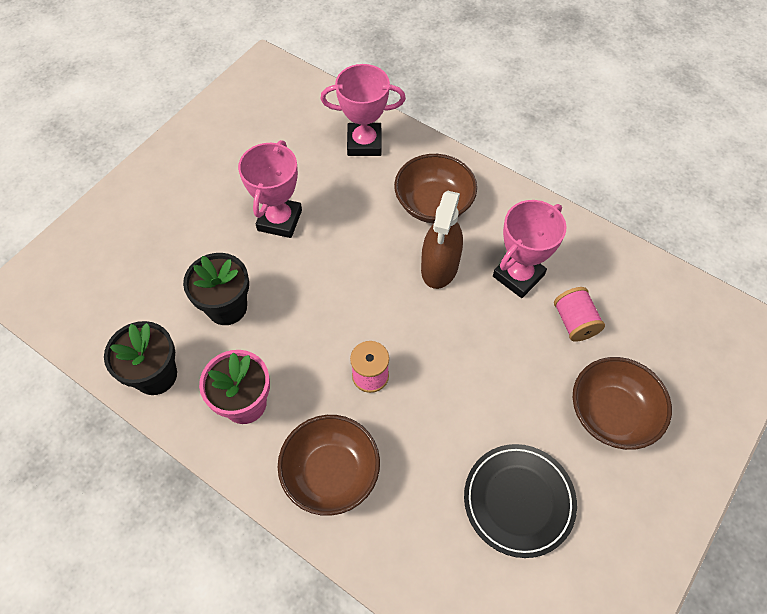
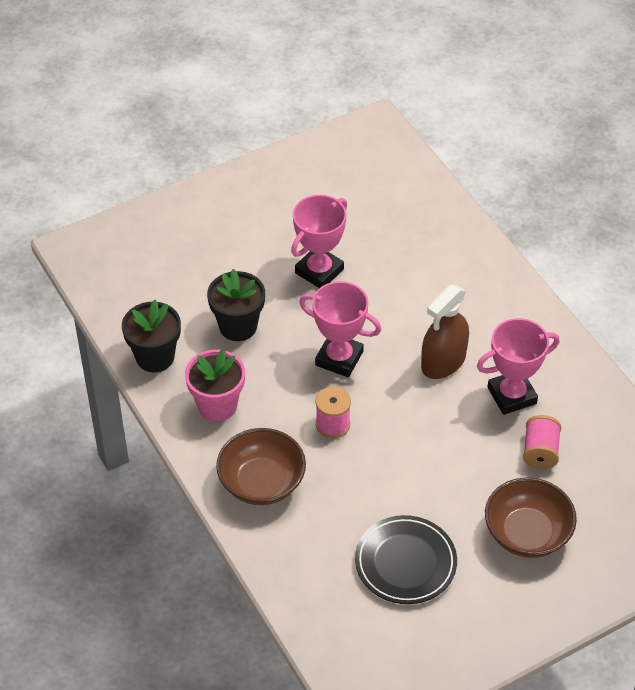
camera: 25 degrees right, 10 degrees down
pink trophy [320,64,406,156] -> pink trophy moved to [299,281,381,377]
brown bowl [394,154,477,223] -> none

